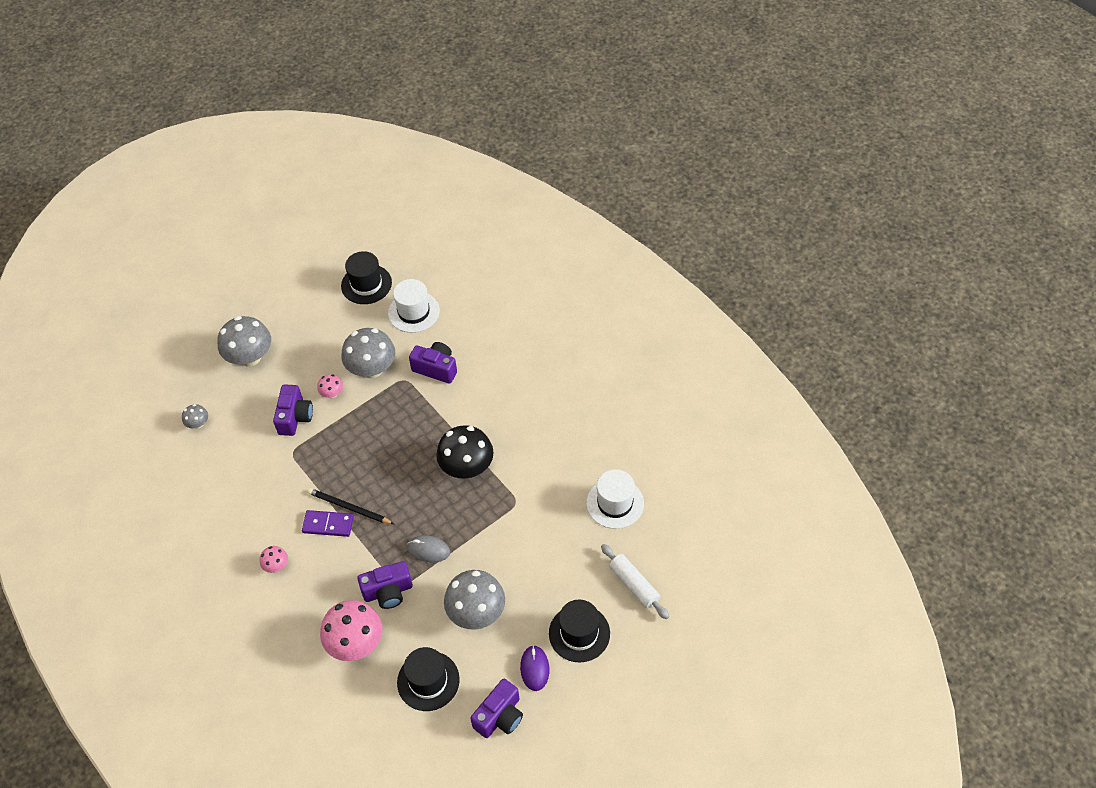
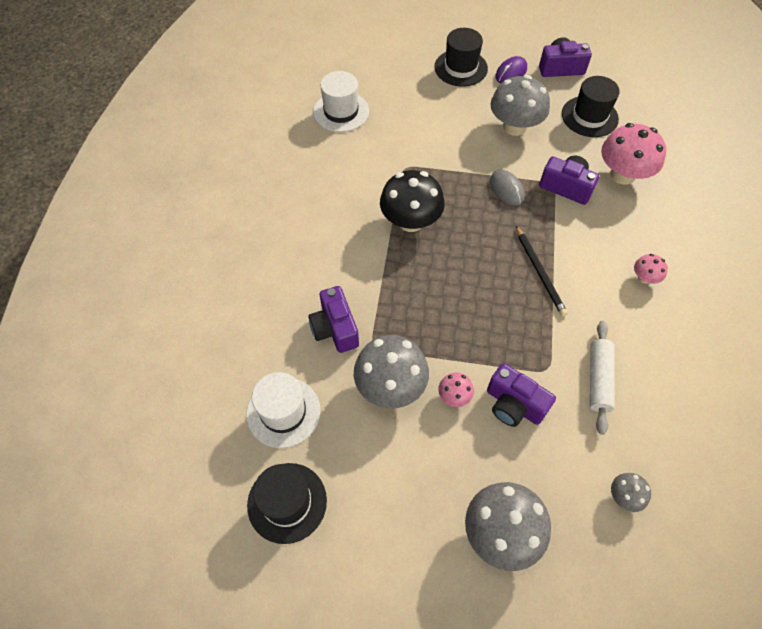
camera: 135 degrees left, 5 degrees up
purple camera [273,384,313,436] -> purple camera turned 105 degrees counterclockwise [487,363,556,427]
purple domino [302,510,354,537] -> none
white rolling pin [601,544,669,619] -> white rolling pin moved to [590,321,615,435]

